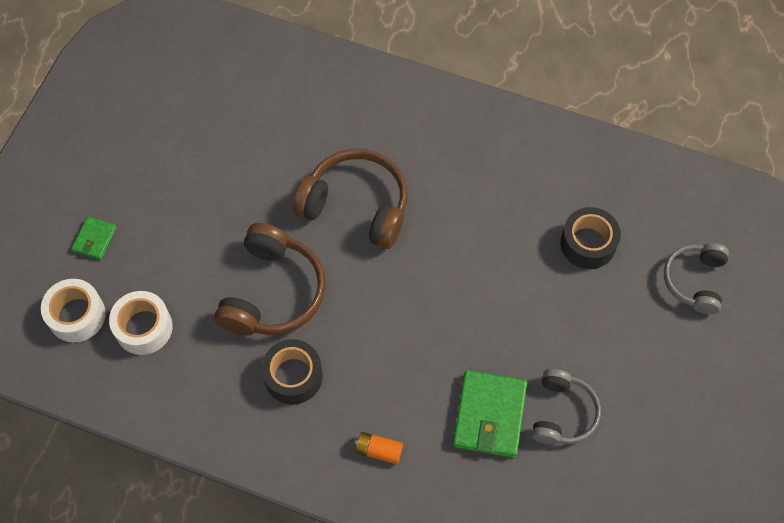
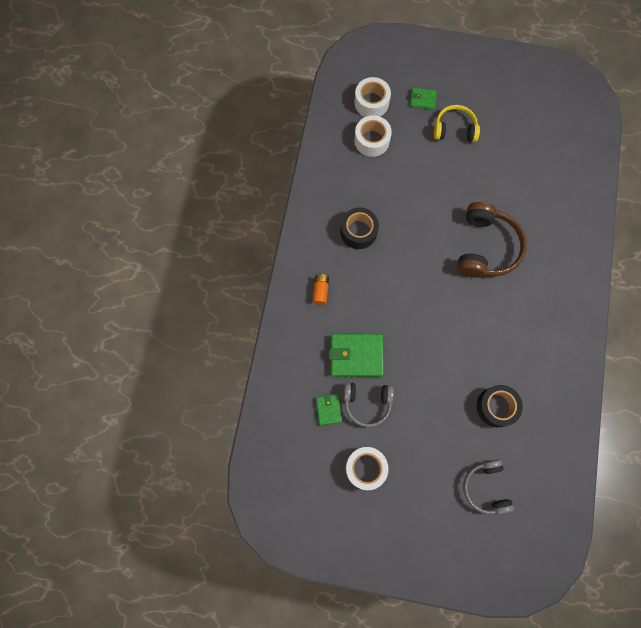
camera: 80 degrees right, 10 degrees up
brown headphones [214,223,326,335] -> none
grey headphones [664,243,729,314] -> grey headphones turned 105 degrees counterclockwise [463,460,514,514]
none -> green wallet [316,394,342,425]
none -> white tape [346,447,389,490]
none -> yellow headphones [434,105,480,142]

